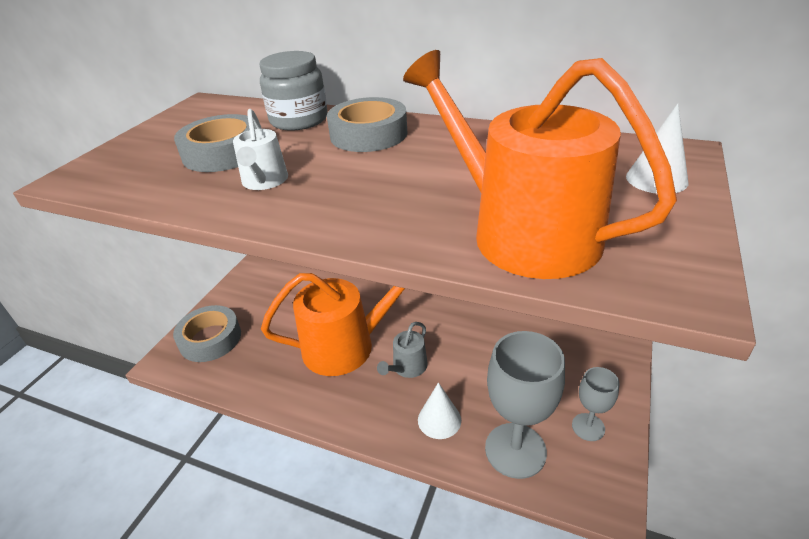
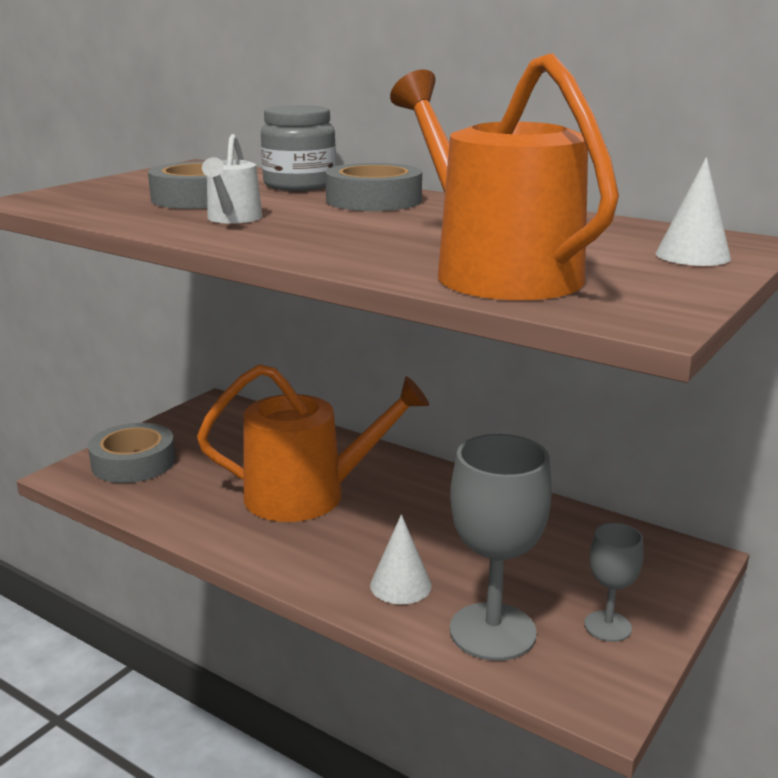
camera: 10 degrees right, 15 degrees down
grey watering can [377,322,428,378] -> none

